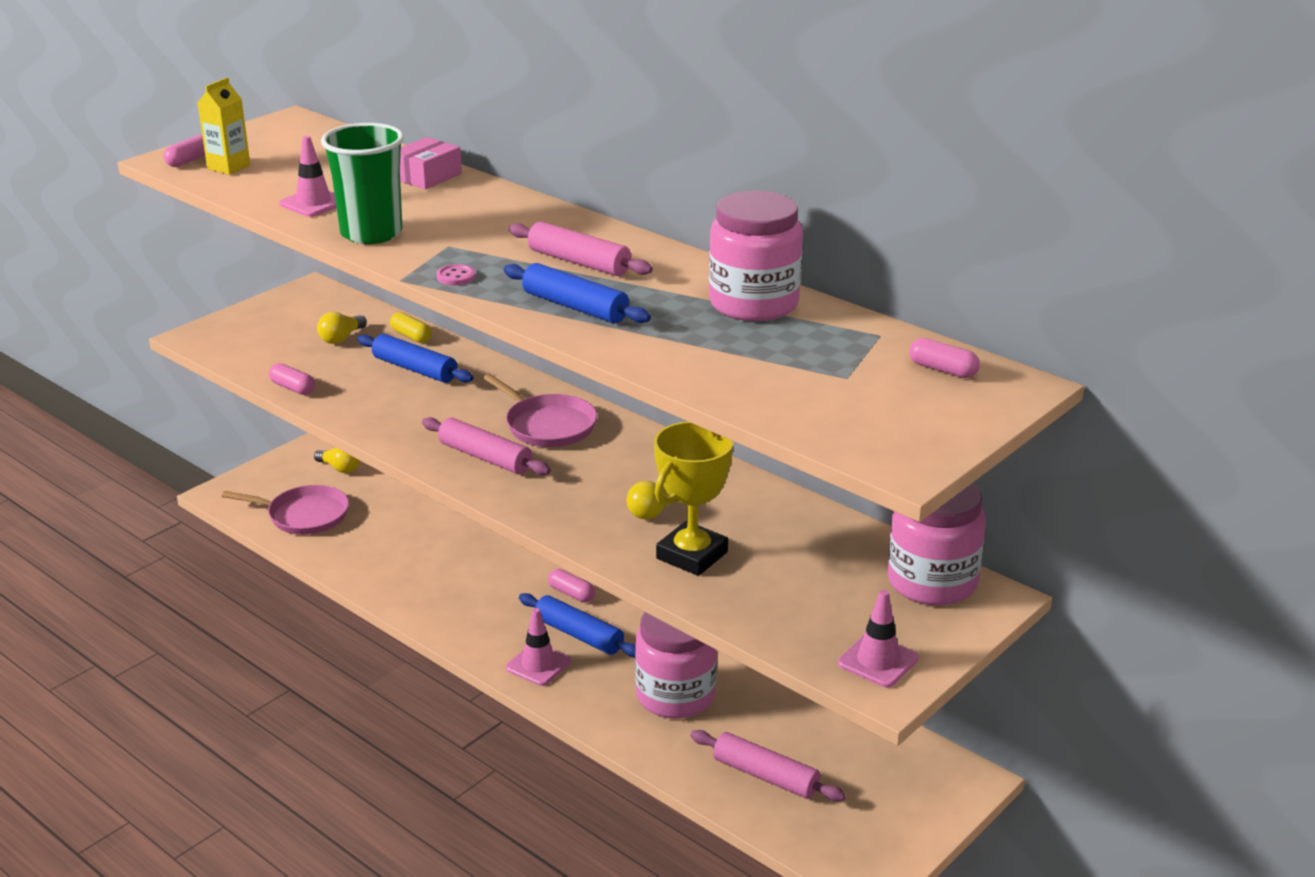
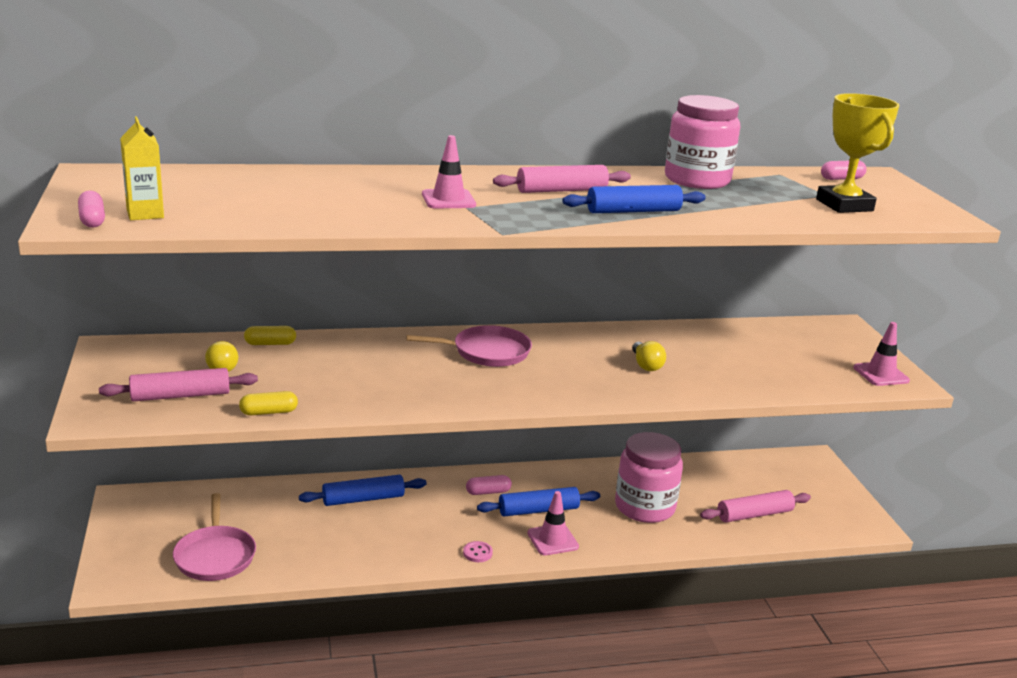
camera: 55 degrees left, 5 degrees down
pink pan [222,485,349,535] -> pink pan turned 120 degrees clockwise [173,493,256,581]
pink capsule [269,363,315,395] -> yellow capsule [239,391,298,415]
pink traffic cone [279,136,336,217] -> pink traffic cone moved to [422,135,476,208]
yellow light bulb [314,447,360,473] -> none
green cup [321,123,404,244] -> none
blue rolling pin [357,334,474,383] -> blue rolling pin moved to [299,475,426,506]
pink box [400,137,462,189] -> none
pink rolling pin [422,417,551,475] -> pink rolling pin moved to [99,368,258,401]
pink button [436,264,475,285] -> pink button moved to [463,541,493,562]
yellow trophy [654,422,733,576] -> yellow trophy moved to [816,93,899,213]
pink jar [888,483,986,606] -> none

